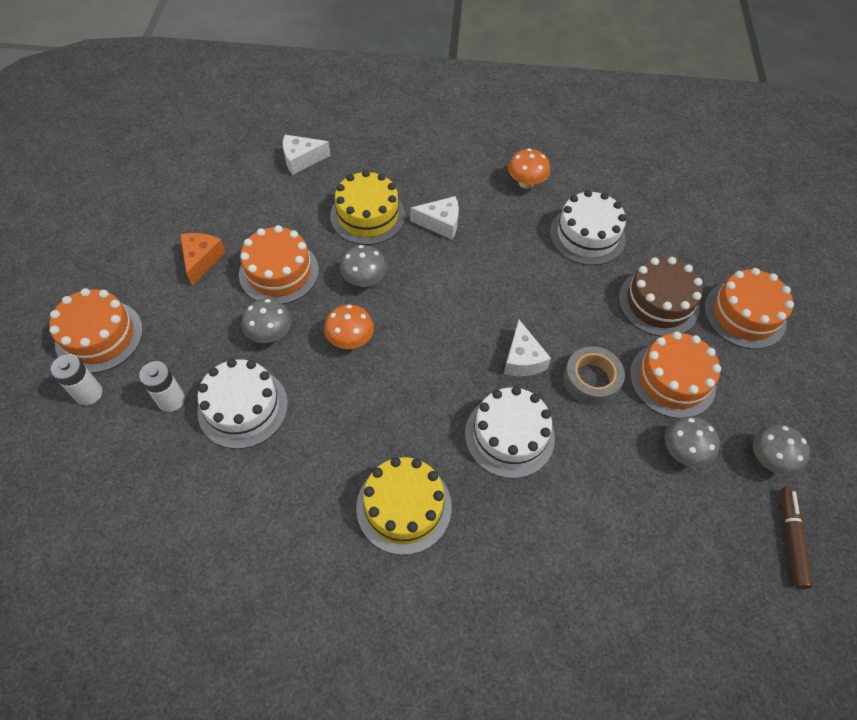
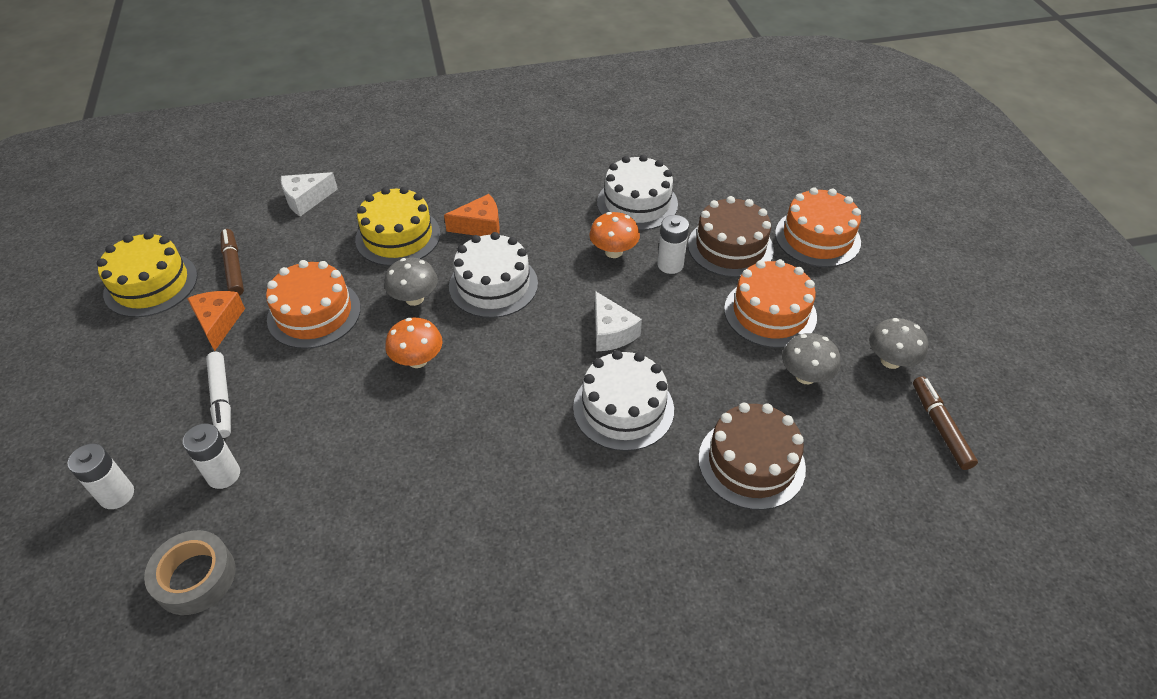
camera: 15 degrees left, 10 degrees down
orange cake [49,288,143,373] -> none
white cake [197,359,288,449] -> white cake moved to [449,232,538,318]
grey mushroom [242,298,292,343] -> none
yellow cake [356,457,452,555] -> yellow cake moved to [97,232,198,317]
white cheese [410,196,459,239] -> orange cheese [444,194,499,236]
orange mushroom [508,149,550,189] -> orange mushroom moved to [589,212,640,258]
grey tape [563,346,625,406] -> grey tape moved to [144,530,236,615]
none -> white marker [206,352,231,438]
none -> brown marker [220,229,244,296]
none -> white battery [657,215,689,274]
none -> brown cake [698,403,806,510]

